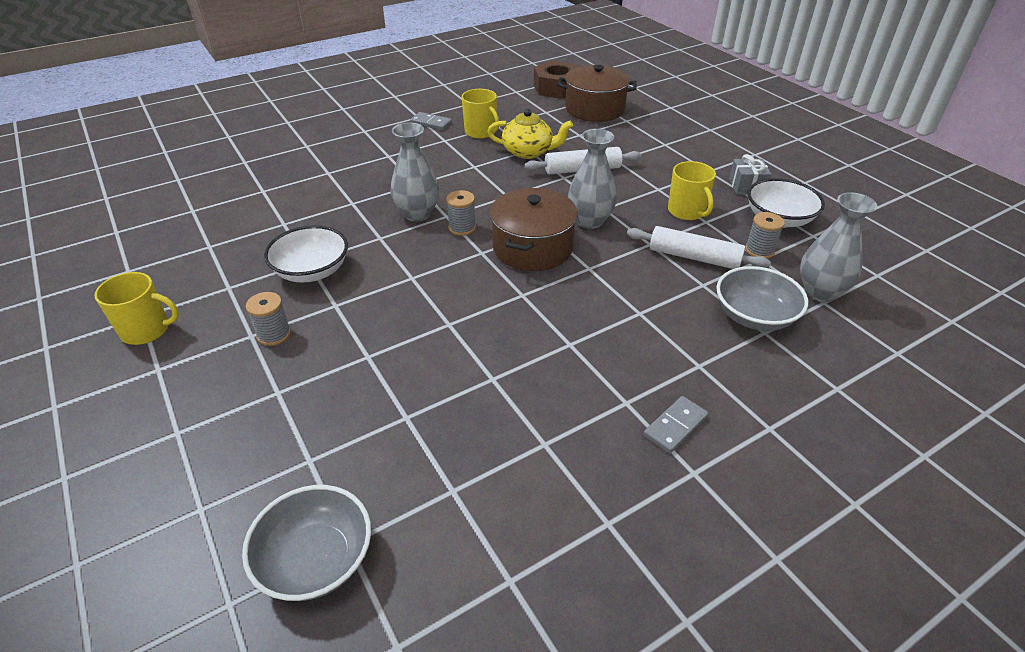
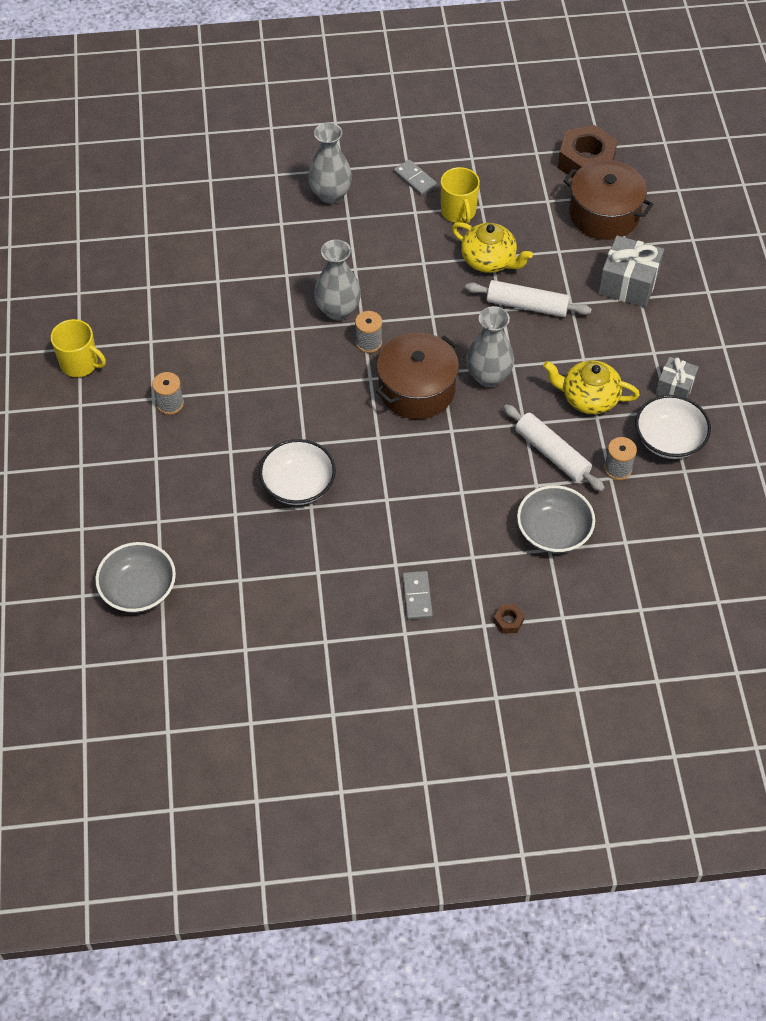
camera: 25 degrees right, 15 degrees up
white bowl [264,225,348,283] -> white bowl moved to [259,439,336,505]
grey domino [644,396,708,453] -> grey domino turned 75 degrees counterclockwise [402,571,433,620]
yellow mug [668,161,716,220] -> yellow teapot [543,360,640,414]
grey vase [800,192,877,302] -> grey vase moved to [308,123,352,204]
none -> brown nut [493,604,524,634]
none -> grey gift [598,235,664,308]

